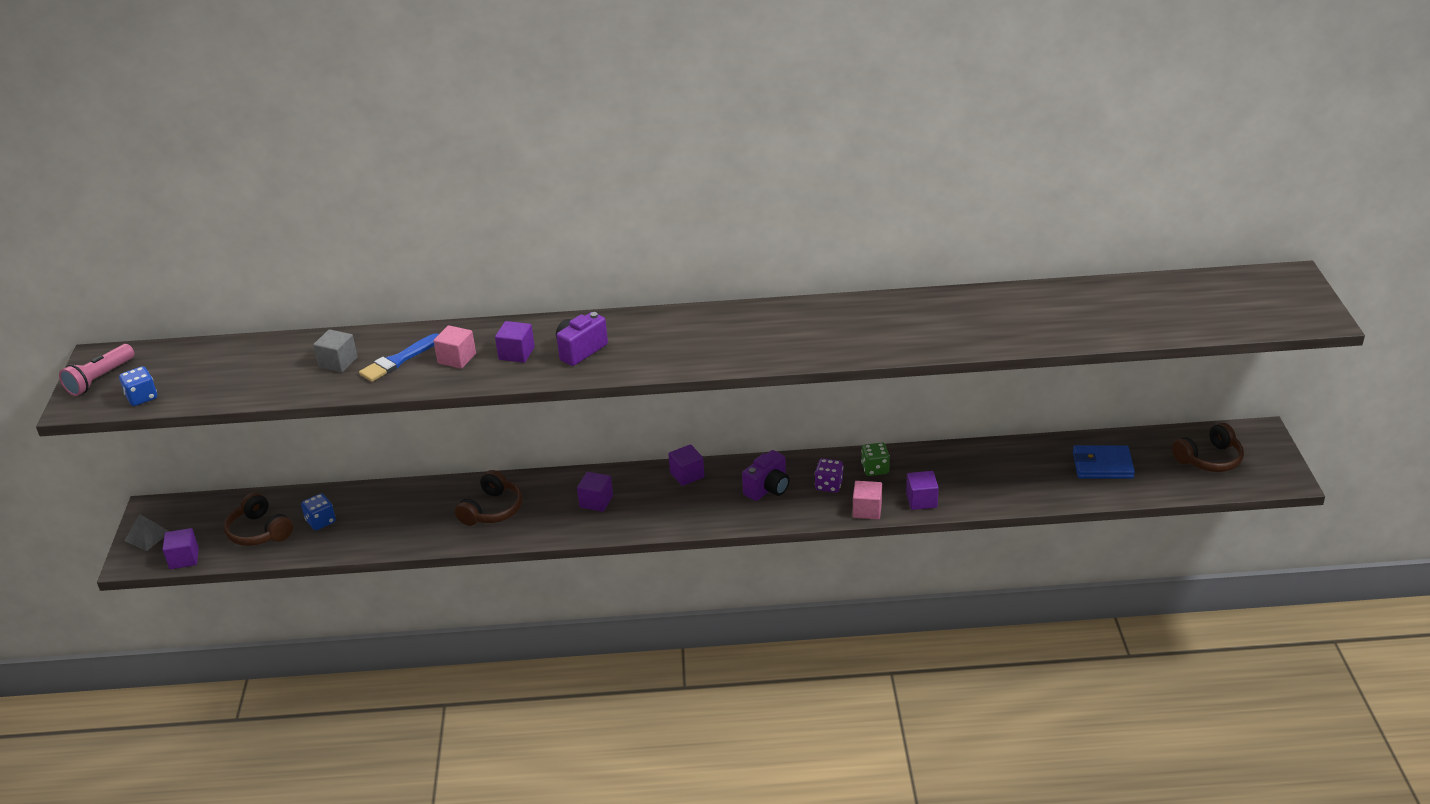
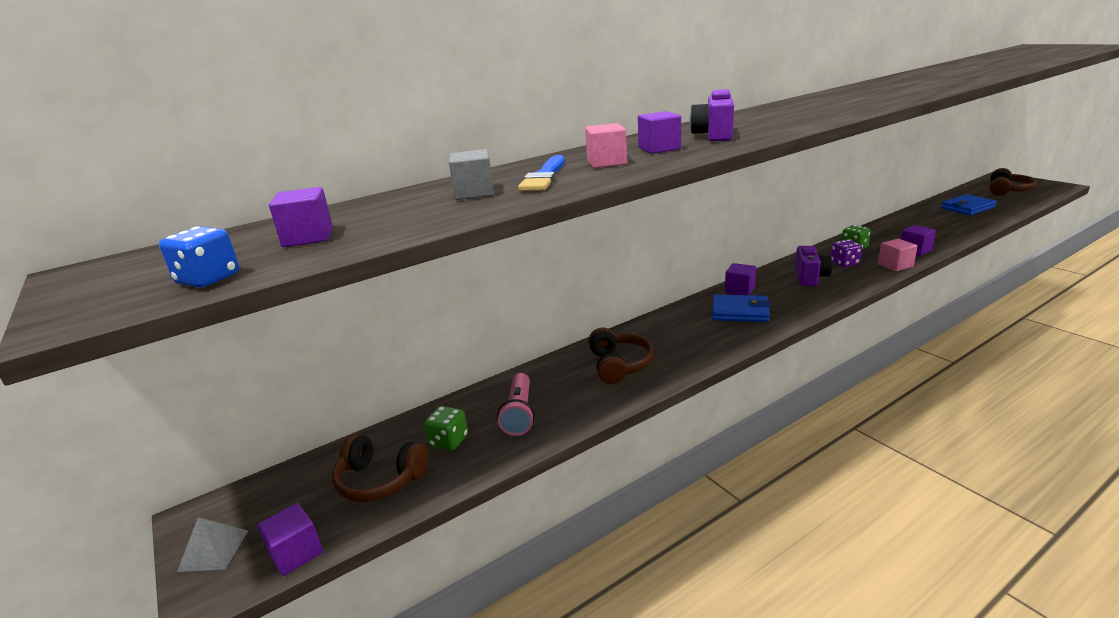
camera: 30 degrees left, 10 degrees down
pink flashlight [59,344,134,396] -> pink flashlight moved to [497,373,535,436]
blue dice [301,493,336,530] -> green dice [424,406,468,451]
purple cube [577,472,613,512] -> purple cube moved to [269,187,333,247]
none -> blue wallet [712,295,771,322]

